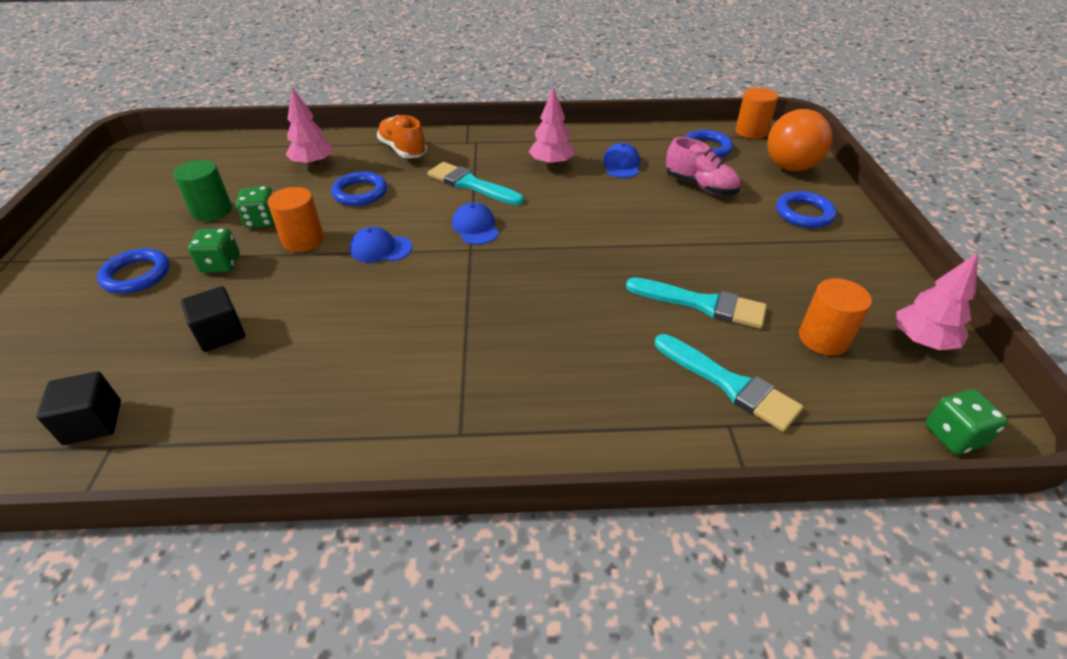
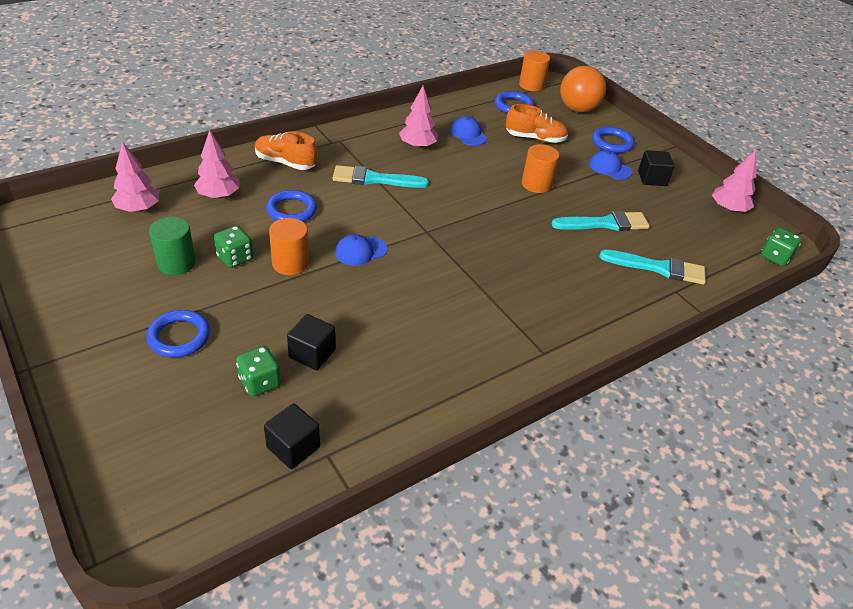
camera: 35 degrees left, 0 degrees up
green dice [188,228,240,273] -> green dice moved to [236,346,281,396]
blue cap [452,202,499,245] -> blue cap moved to [589,150,632,180]
pink shoe [666,137,741,195] -> orange shoe [506,104,568,143]
orange cylinder [799,278,872,356] -> orange cylinder moved to [522,144,559,193]
none -> pink tree [111,142,159,212]
none -> black cube [638,150,675,186]

